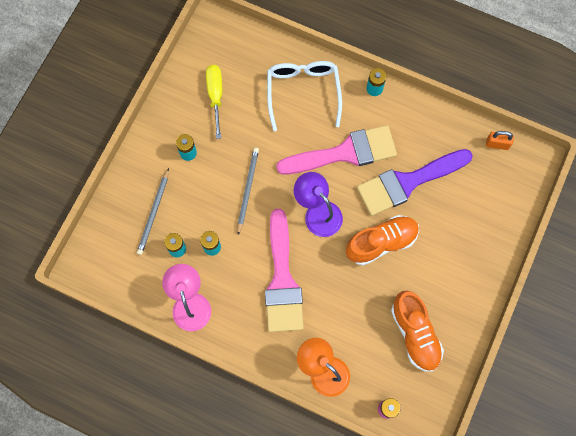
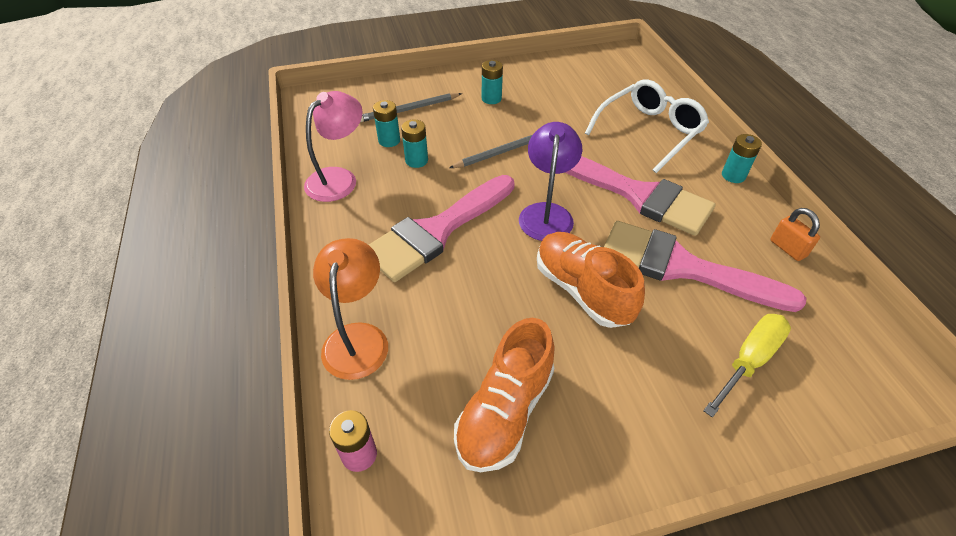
camera: 50 degrees right, 25 degrees down
yellow screwdriver [206,65,222,139] -> yellow screwdriver moved to [703,314,791,418]
orange shoe [346,215,419,266] -> orange shoe turned 150 degrees counterclockwise [537,232,645,328]
purple brush [357,149,473,216] -> pink brush [604,221,807,312]
orange padlock [486,131,514,150] -> orange padlock moved to [770,208,820,261]

